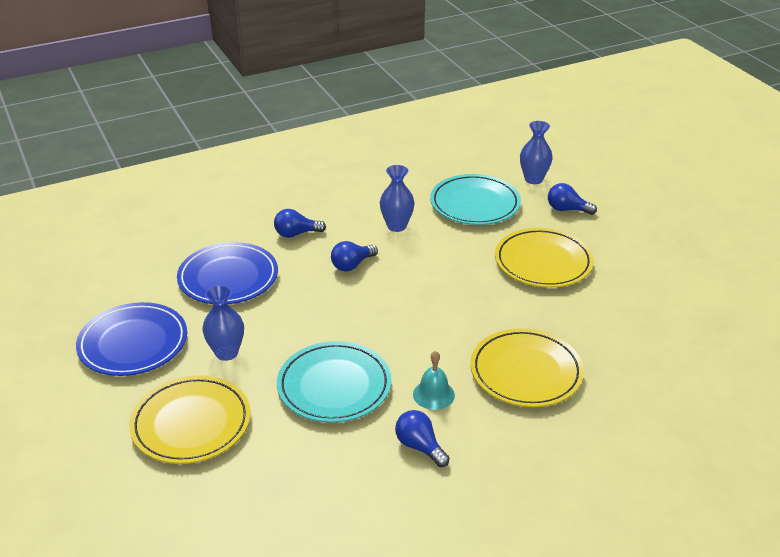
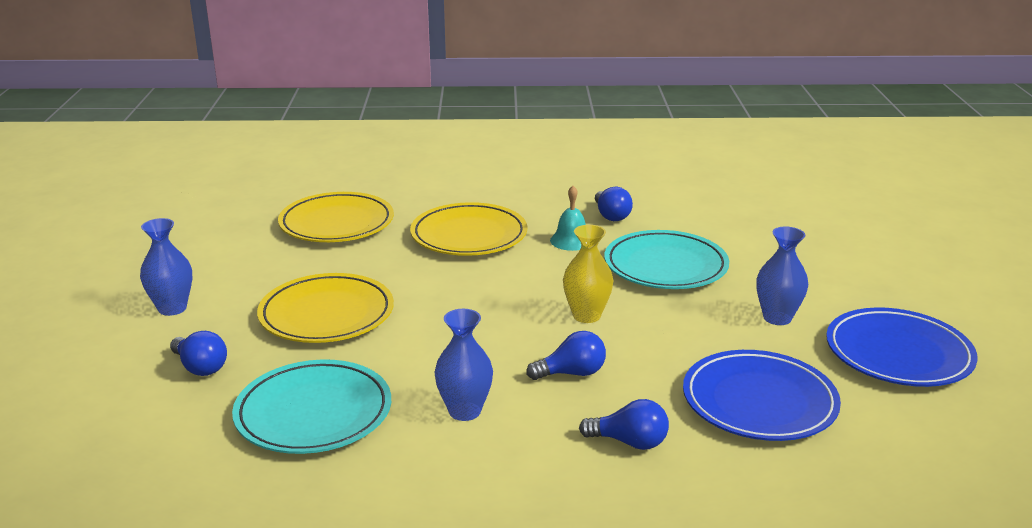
camera: 155 degrees left, 10 degrees down
yellow plate [129,375,251,464] -> yellow plate moved to [278,192,394,242]
blue vase [520,121,553,184] -> blue vase moved to [140,218,193,316]
none -> yellow vase [563,225,613,323]

